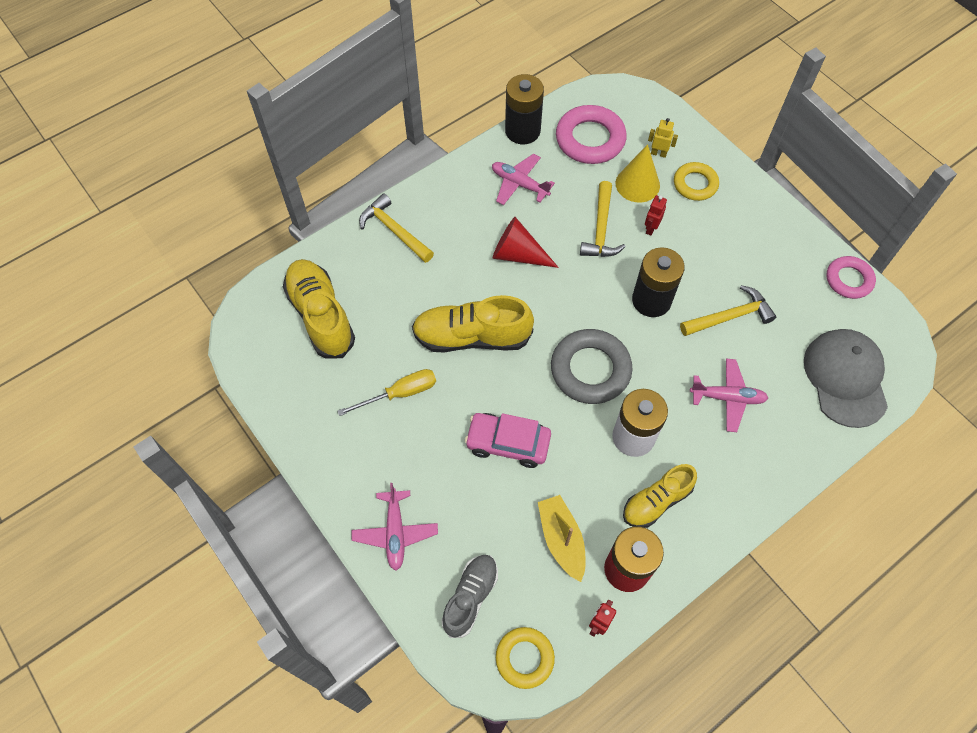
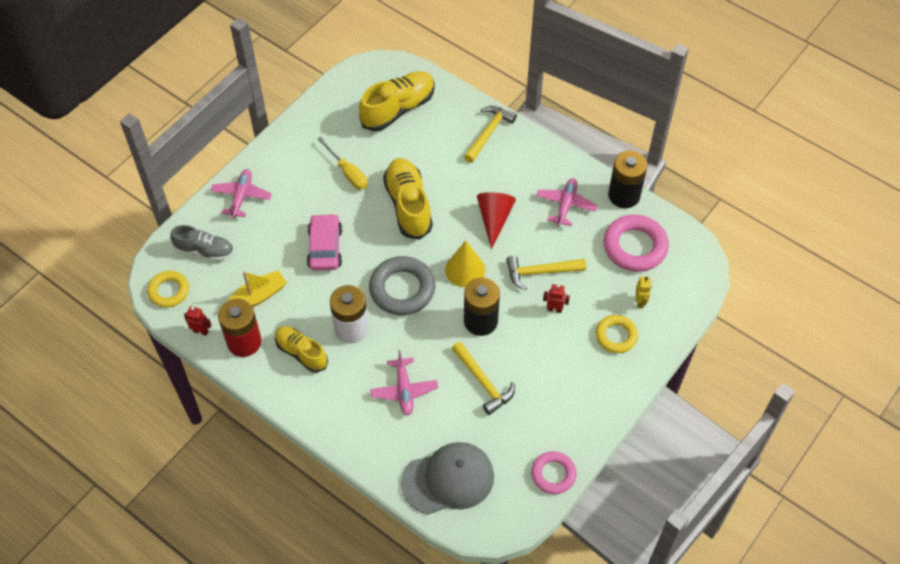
camera: 75 degrees right, 5 degrees down
pink plane [352,483,438,570] -> pink plane turned 120 degrees clockwise [210,169,272,218]
yellow cone [616,144,660,202] -> yellow cone moved to [445,241,485,287]

